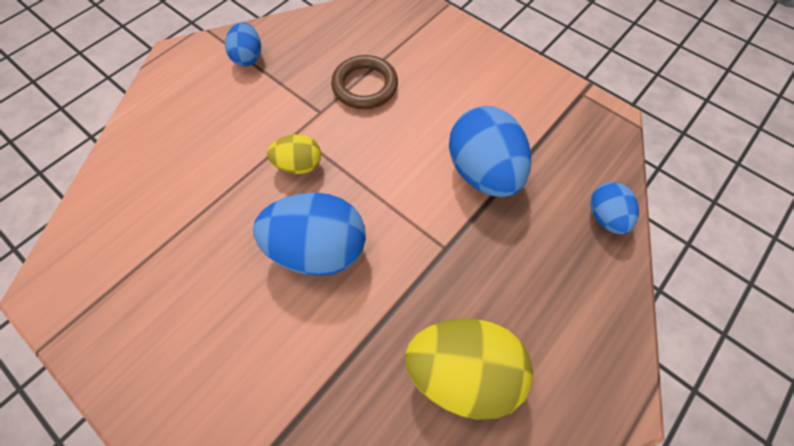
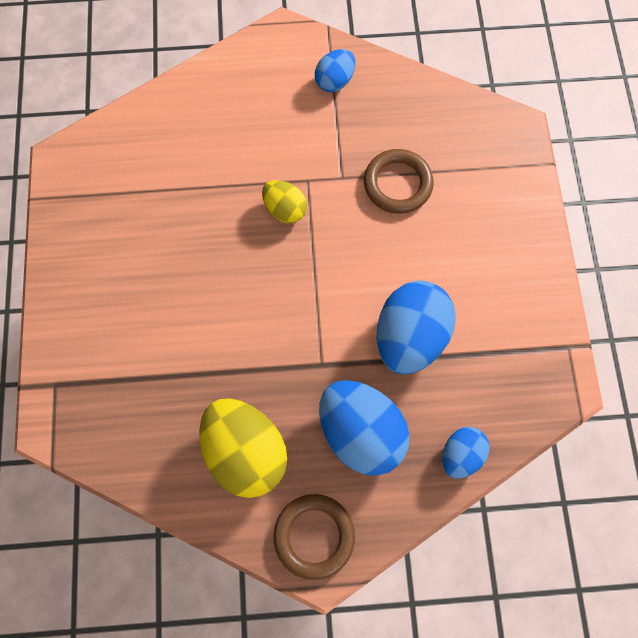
camera: 45 degrees right, 10 degrees up
blue egg [253,192,366,276] -> blue egg moved to [319,380,409,476]
none -> brown ring [274,494,355,580]

